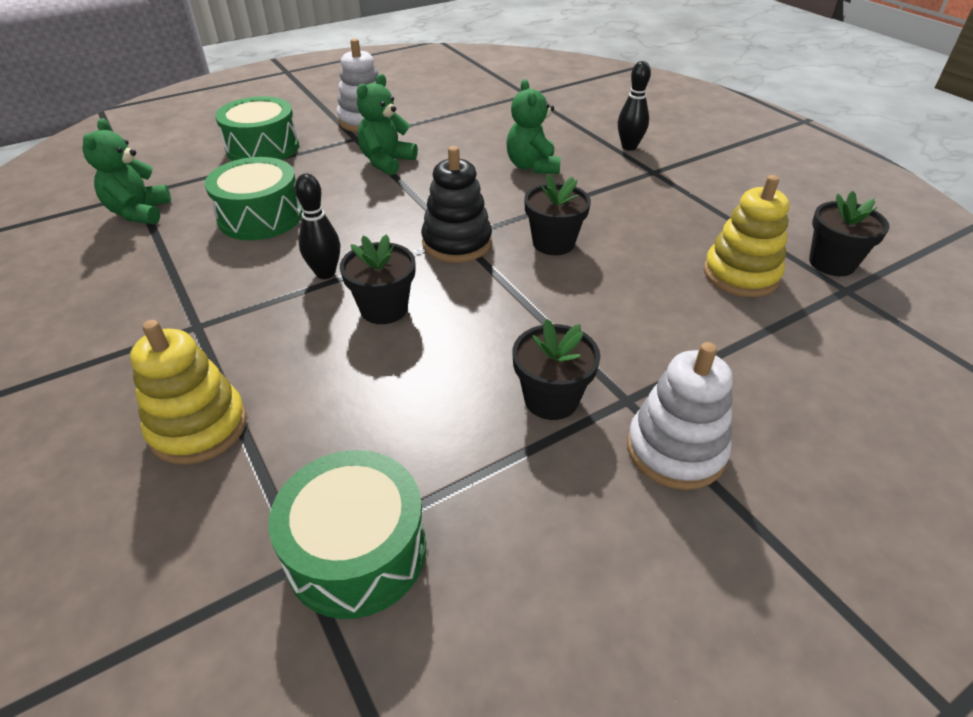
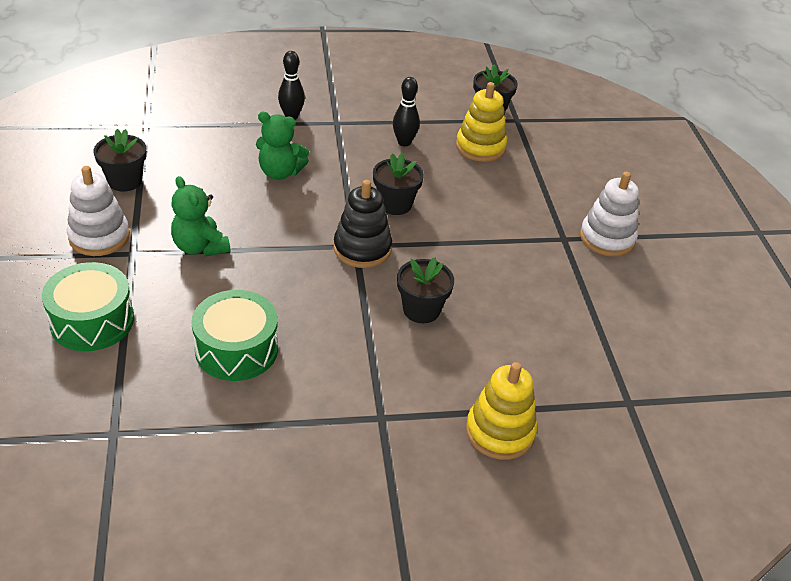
camera: 70 degrees left, 0 degrees up
green teddy bear [82,118,171,224] -> none
green drum [269,450,426,619] -> none
black bowling pin [295,174,340,279] -> black bowling pin moved to [393,77,420,146]
black flower pot [513,319,600,420] -> black flower pot moved to [93,129,147,192]

